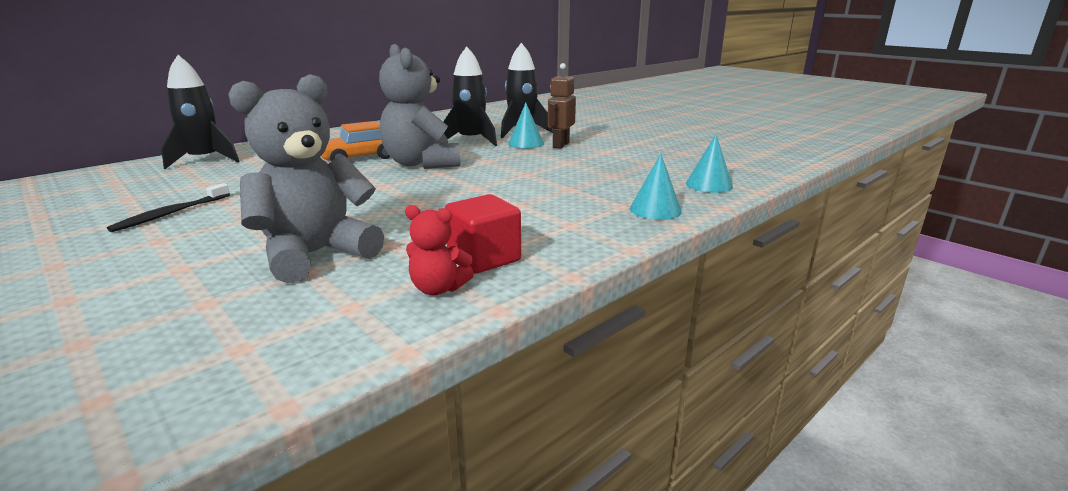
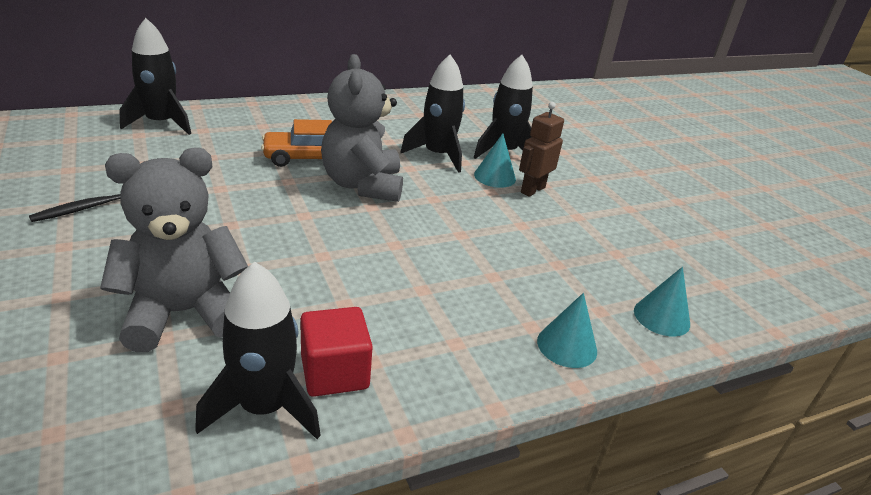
camera: 15 degrees right, 10 degrees up
red teddy bear [405,205,474,295] -> black rocket [195,262,321,439]

